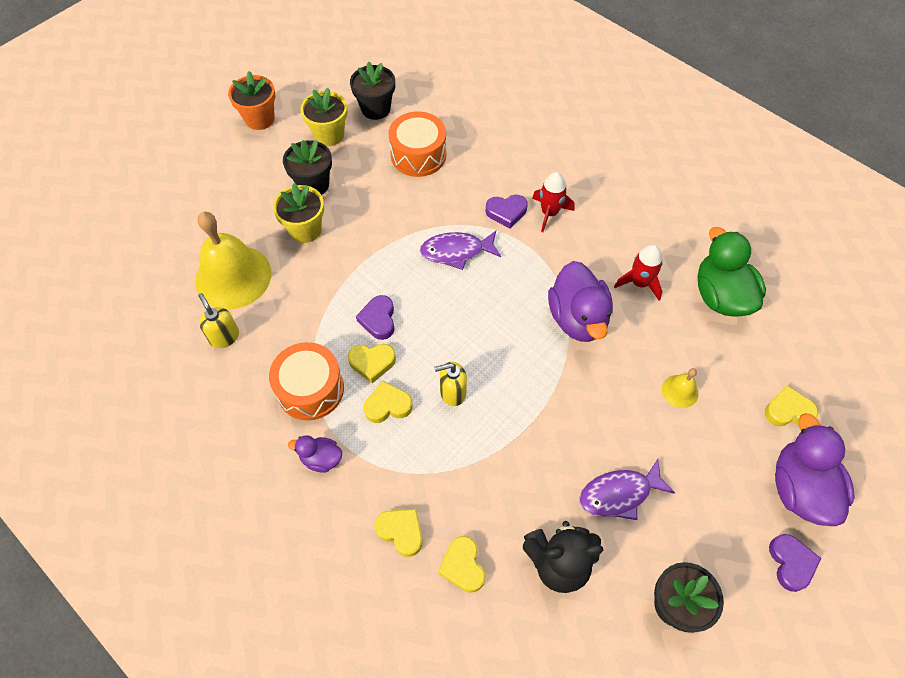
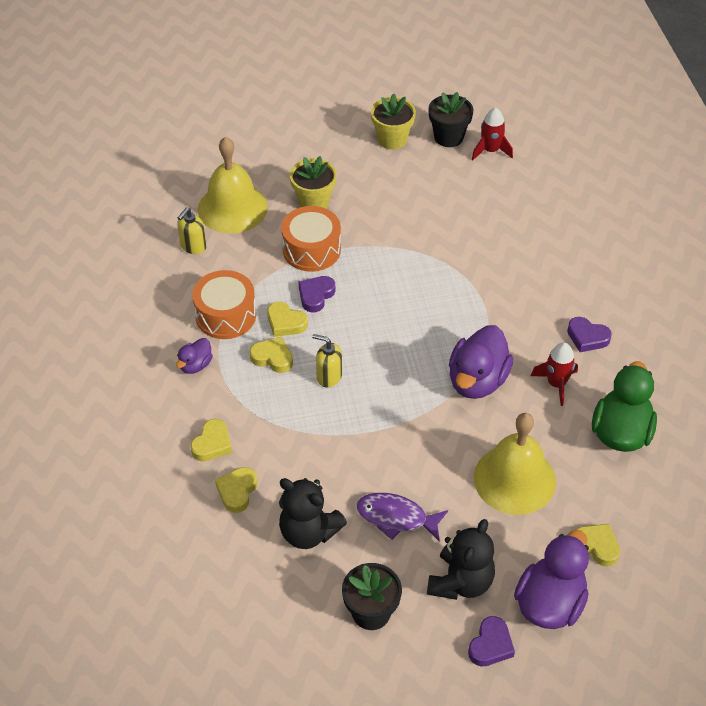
camera: 35 degrees right, 10 degrees down
yellow soap dispenser [198,293,239,348] -> yellow soap dispenser turned 150 degrees counterclockwise [177,208,207,254]
orange flower pot [228,71,275,130] -> none
black flower pot [283,140,332,195] -> none
purple duck [288,435,342,473] -> purple duck turned 105 degrees counterclockwise [176,338,213,374]
yellow heart [374,509,423,557] -> yellow heart turned 45 degrees clockwise [191,419,232,462]
orange drum [388,111,446,177] -> orange drum moved to [281,206,341,272]
purple fish [420,231,501,270] -> none
purple heart [485,195,528,228] -> purple heart moved to [567,317,612,352]
red rocket [532,172,575,232] -> red rocket moved to [472,107,513,160]
yellow bell [662,368,699,408] -> yellow bell [474,413,556,515], size x2.26
none -> black teddy bear [427,519,495,600]

